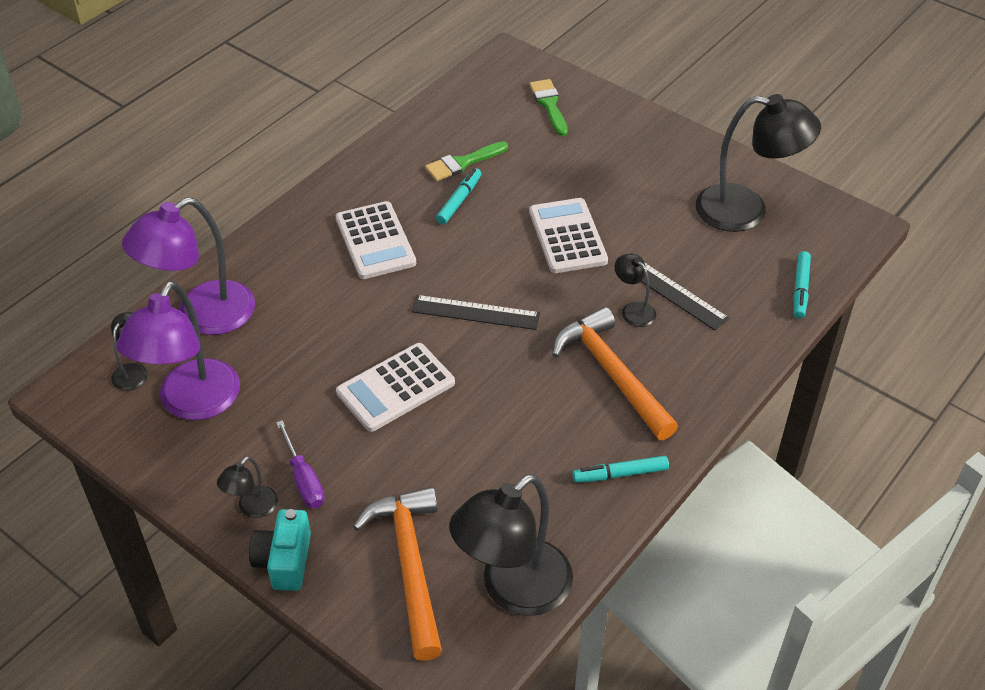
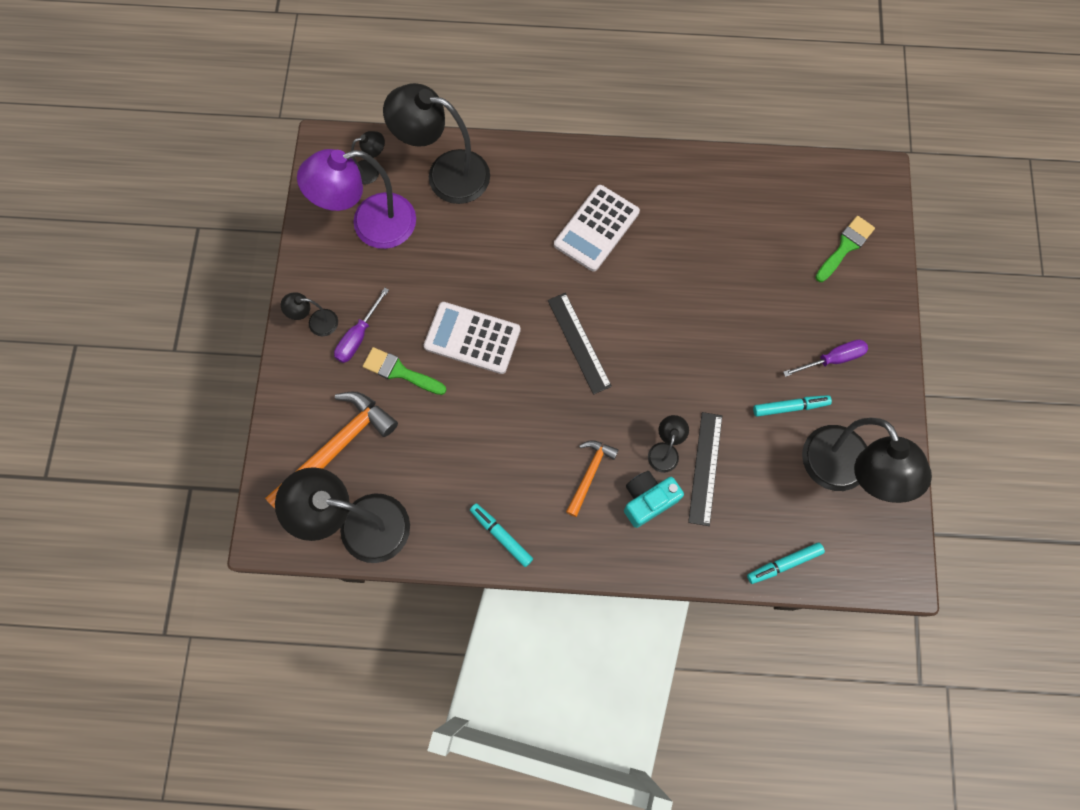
camera: 55 degrees right, 25 degrees up
purple lamp [122,197,255,335] -> black lamp [383,83,490,204]
turquoise camera [249,509,311,591] -> turquoise camera moved to [624,471,684,528]
green brush [425,141,508,181] -> green brush moved to [363,347,446,395]
turquoise marker [436,168,482,224] -> turquoise marker moved to [753,395,832,417]
white calculator [529,198,608,273] -> none
orange hammer [552,307,678,440] -> orange hammer [566,440,619,517], size x0.56
none -> purple screwdriver [783,340,868,377]

